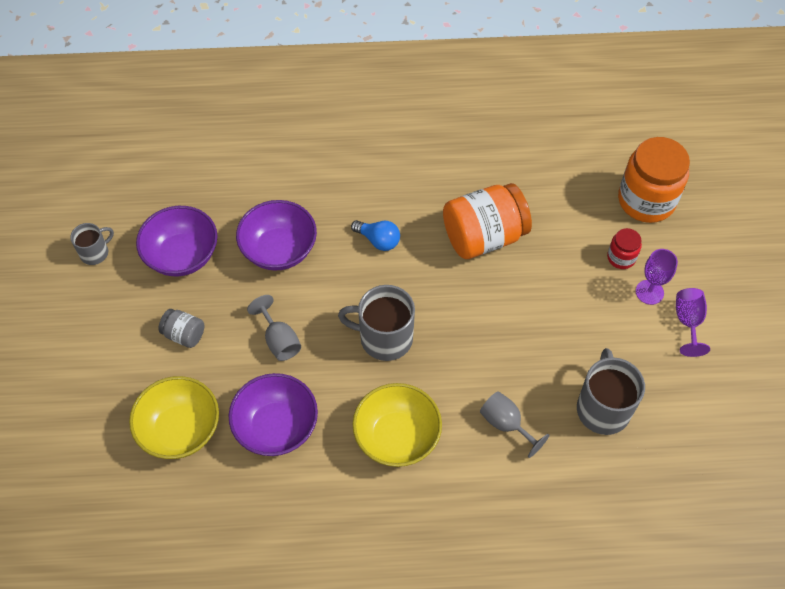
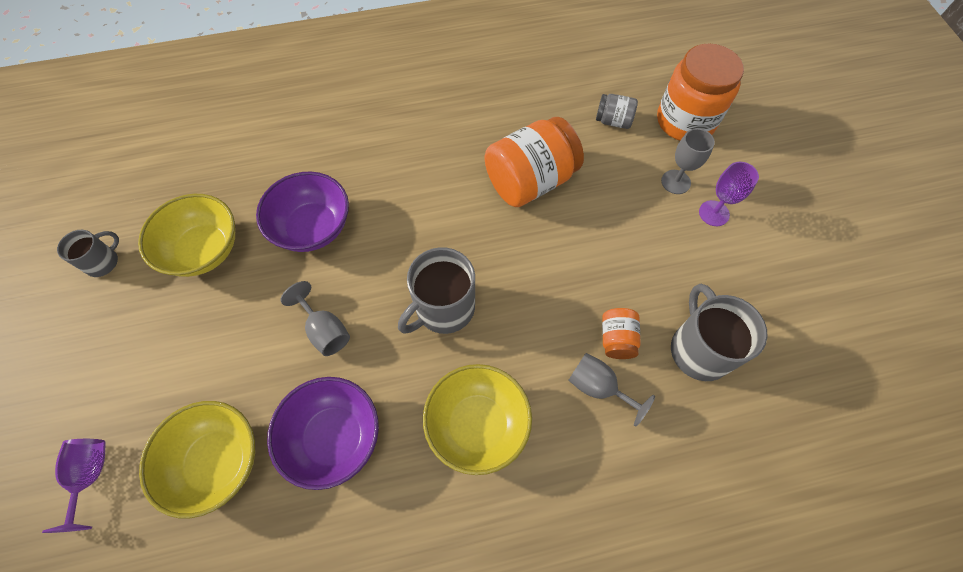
camera: 10 degrees left, 5 degrees up
purple bowl [136,206,218,276] -> yellow bowl [138,194,235,277]
grey jar [158,309,204,348] -> grey jar moved to [596,94,638,129]
grey mug [338,285,415,361] -> grey mug turned 45 degrees counterclockwise [398,247,475,334]
blue light bulb [351,220,400,251] -> none
red jar [607,228,642,269] -> grey goblet [661,128,715,194]
purple goblet [676,288,710,357] -> purple goblet moved to [42,439,106,533]
none -> orange jar [602,308,641,359]

